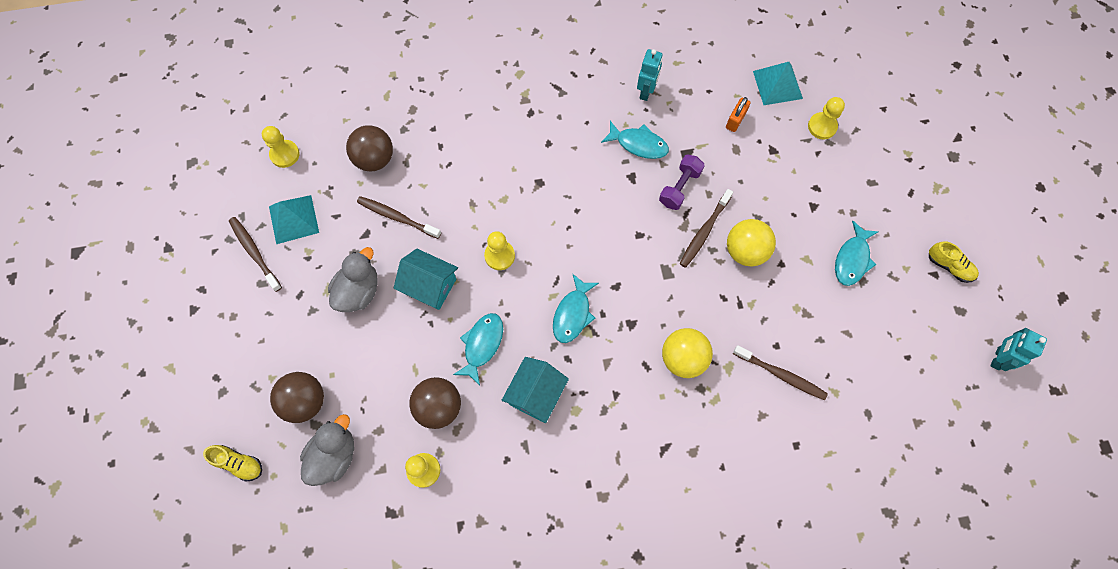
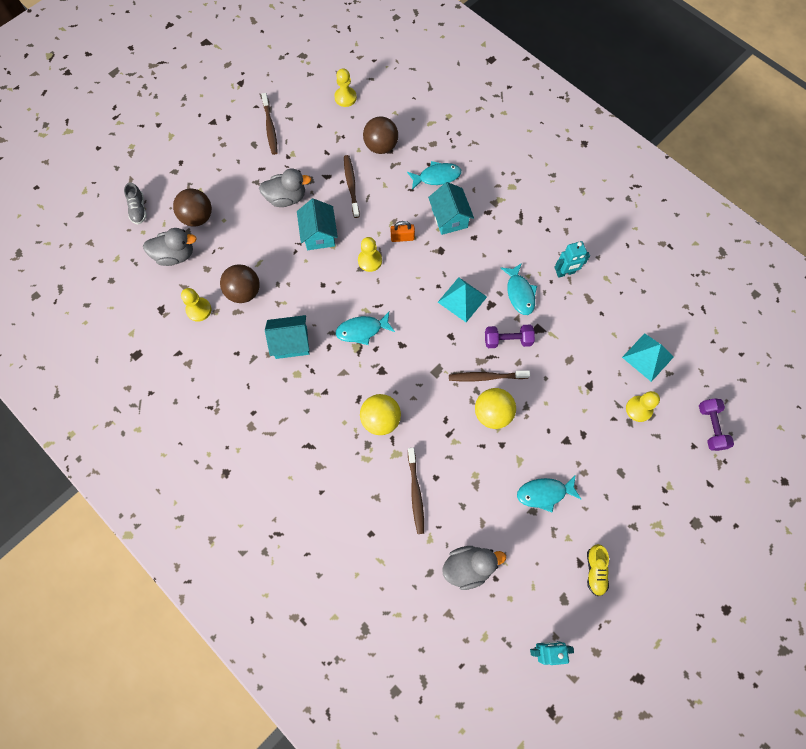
camera: 55 degrees right, 0 degrees up
yellow shoe [203,445,262,481] -> grey shoe [124,182,147,225]
brown toothbrush [229,217,282,292] -> brown toothbrush turned 150 degrees clockwise [261,93,278,155]
turquoise pyramid [269,195,319,244] -> turquoise pyramid moved to [438,277,487,322]
turquoise fish [453,313,503,385] -> turquoise fish moved to [407,161,461,190]
orange padlock [726,97,751,132] -> orange padlock moved to [391,221,415,242]
none -> turquoise house [428,182,474,235]
none -> grey duck [442,546,506,590]
none -> purple dumbbell [699,398,734,451]

